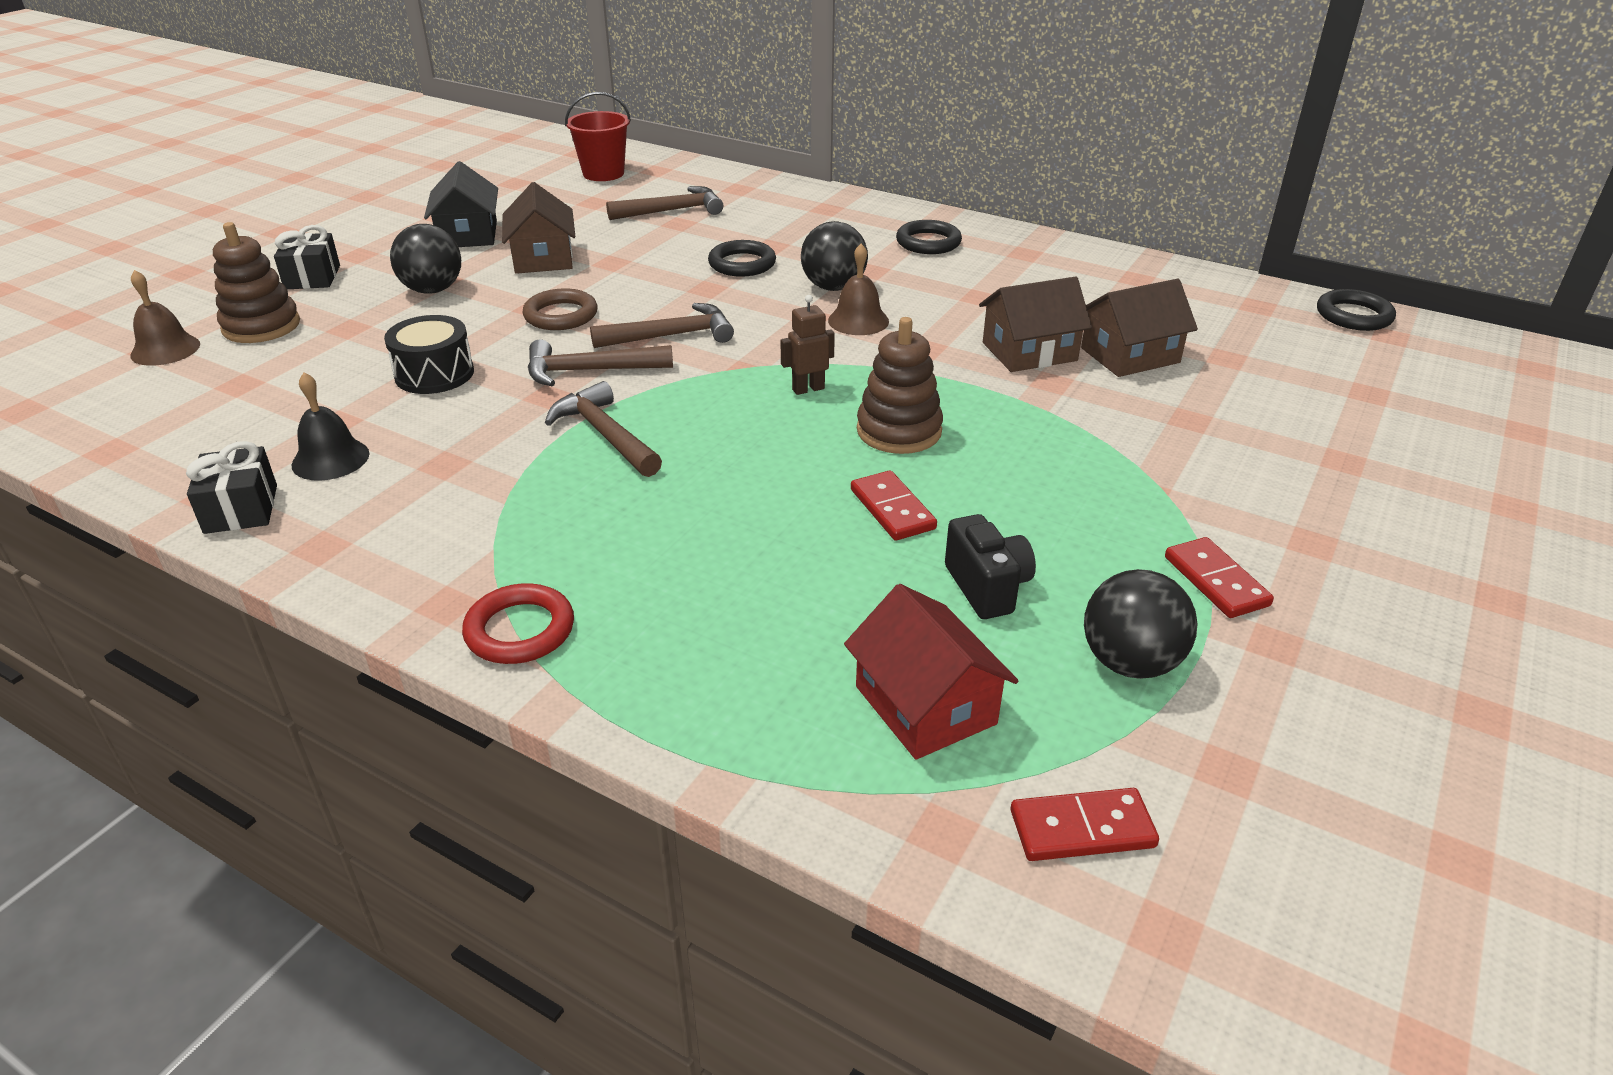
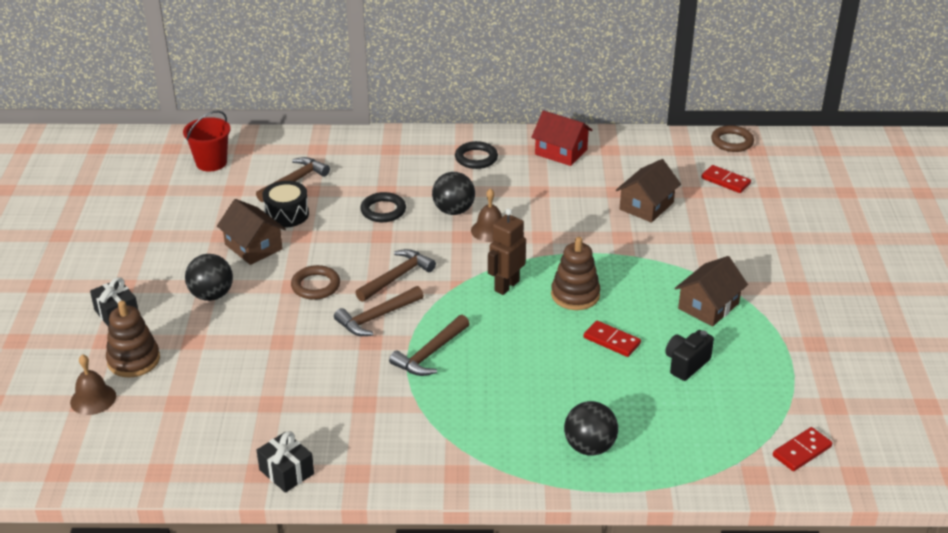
camera: 30 degrees left, 0 degrees up
black bell [292,373,370,481] -> none
black drum [384,315,474,394] -> black drum moved to [262,181,309,228]
black house [424,161,498,247] -> none
red ring [462,583,574,664] -> none
brown hammer [545,381,662,477] -> brown hammer turned 75 degrees counterclockwise [389,315,470,376]
brown robot [780,295,835,395] -> brown robot [488,208,526,295], size x1.54
red house [844,584,1019,760] -> red house moved to [531,110,593,166]
black camera [945,514,1036,619] -> black camera turned 90 degrees counterclockwise [665,330,714,381]
brown house [979,277,1092,372] -> brown house moved to [675,256,748,326]
black ball [1084,569,1198,679] -> black ball moved to [564,401,618,456]
red domino [1165,537,1274,618] -> red domino moved to [701,165,751,193]
black ring [1317,289,1396,331] -> brown ring [711,125,754,152]

